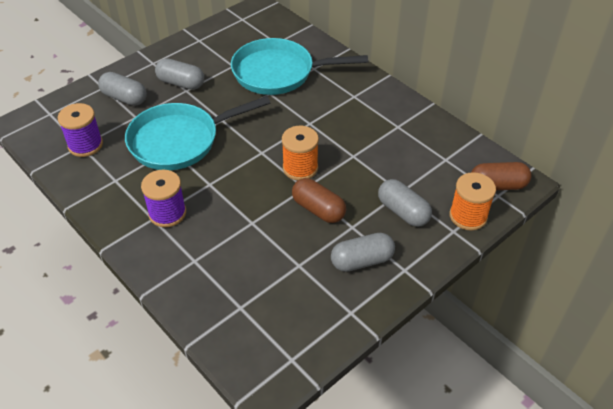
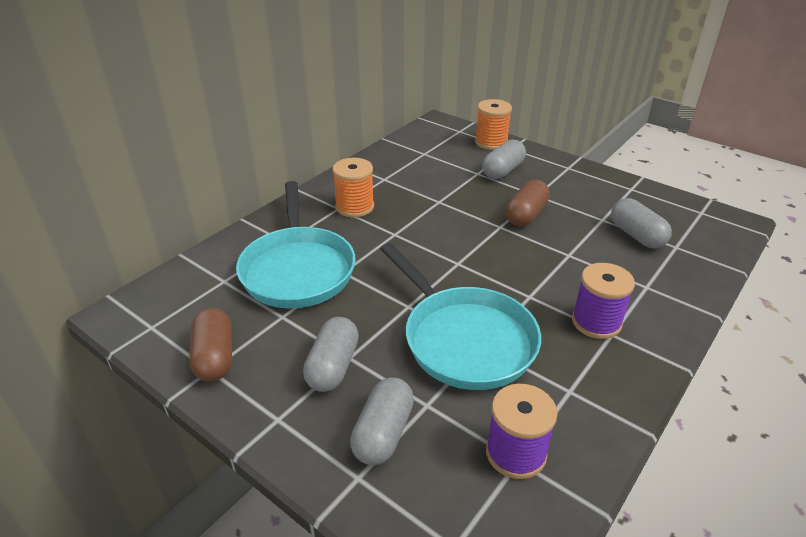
camera: 100 degrees left, 10 degrees down
orange spool [282,126,319,180] -> orange spool moved to [332,158,374,218]
grey capsule [331,233,395,272] -> grey capsule moved to [611,198,672,248]
brown capsule [471,162,532,190] -> brown capsule moved to [189,308,232,381]

